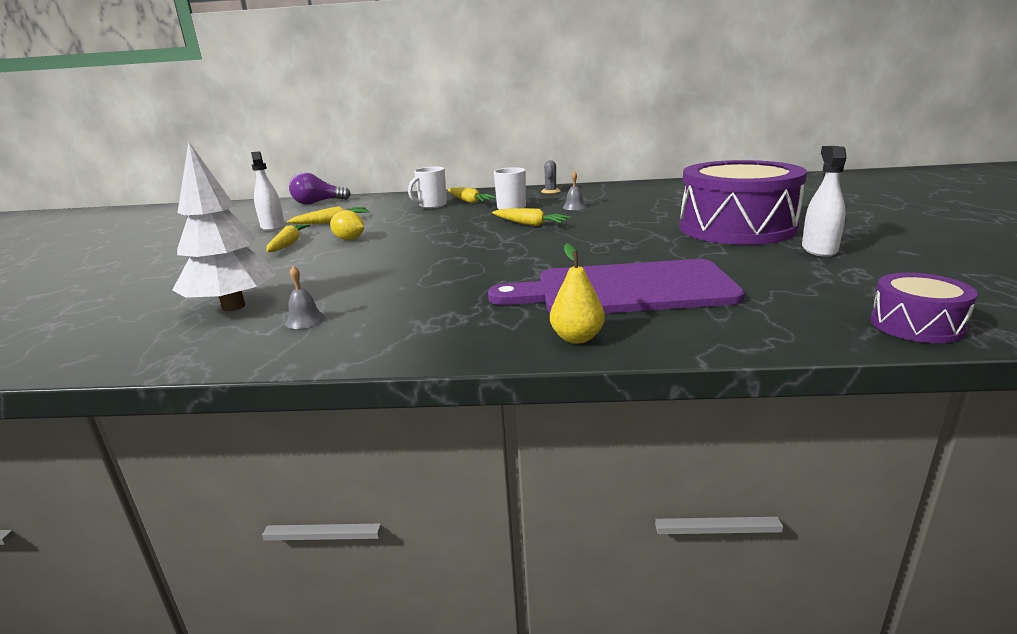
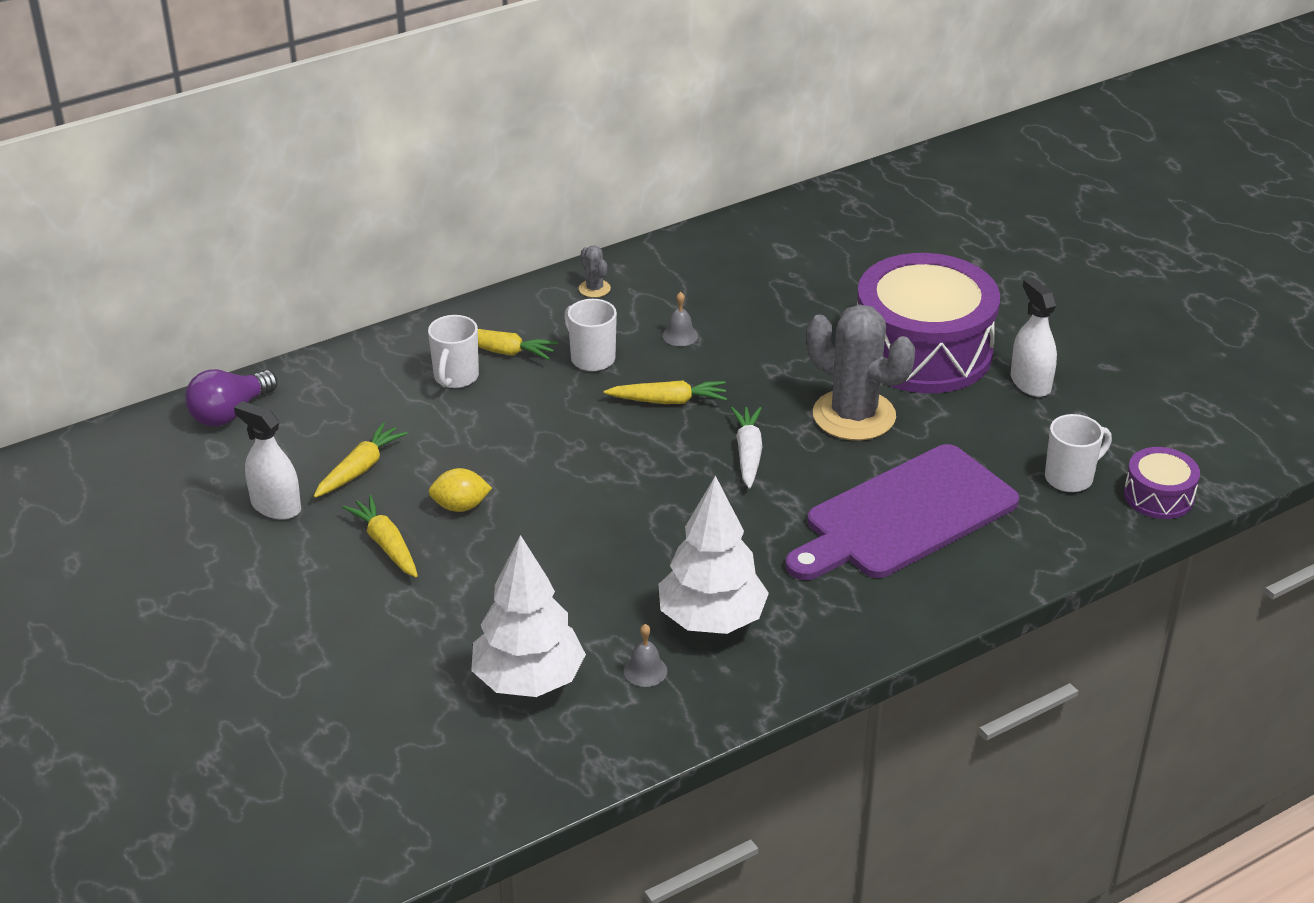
camera: 35 degrees left, 15 degrees up
yellow pear [550,243,605,344] -> none
none -> white tree [658,476,769,634]
none -> white carrot [731,407,763,489]
none -> grey cactus [807,304,915,441]
none -> white mug [1045,414,1112,492]

